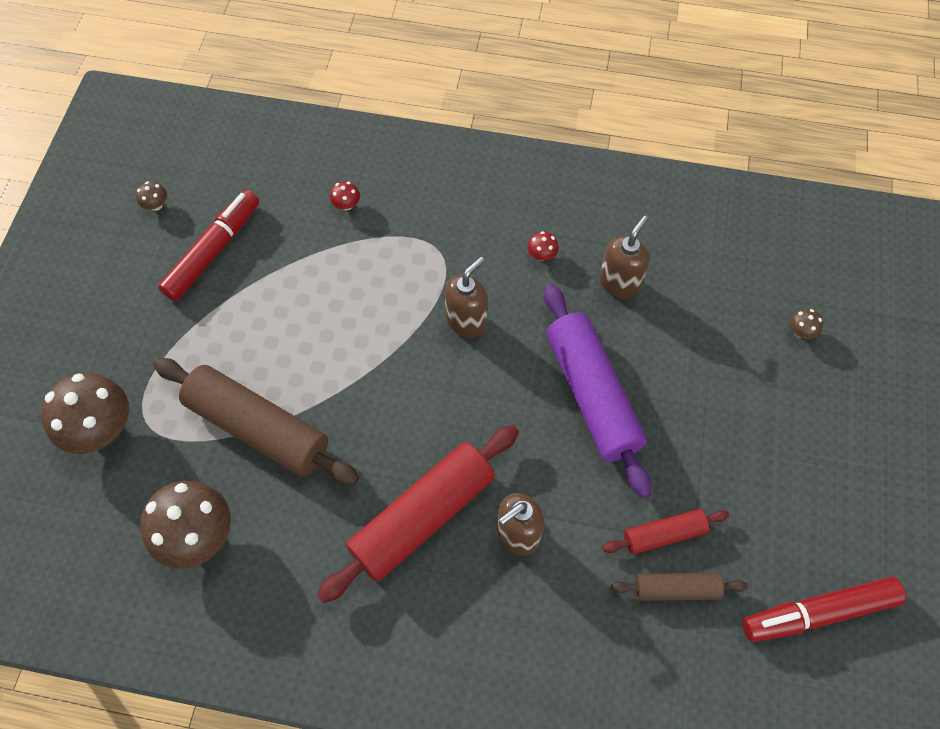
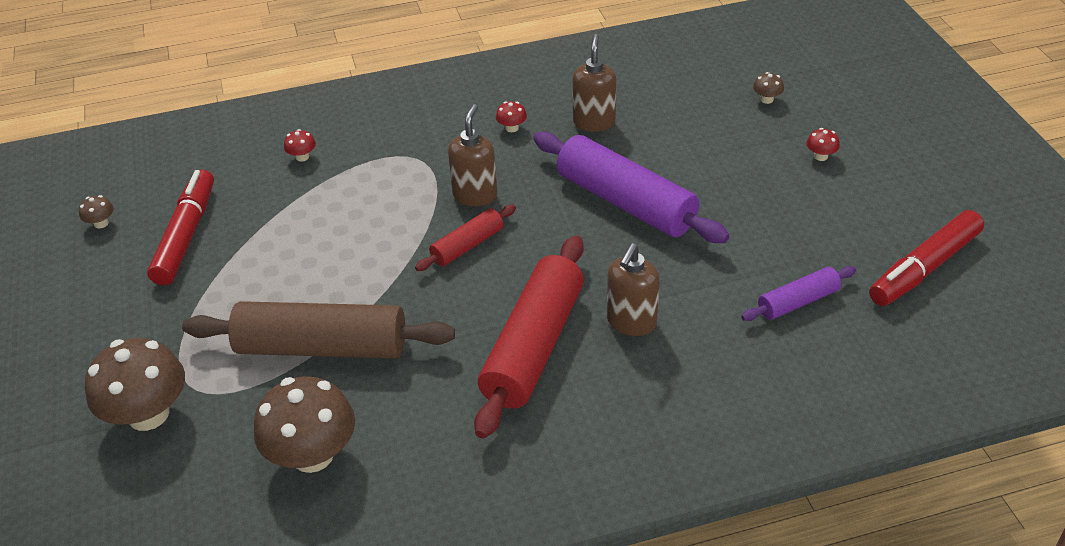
camera: 25 degrees left, 20 degrees down
red rolling pin [603,509,729,554] -> red rolling pin moved to [415,205,516,271]
brown rolling pin [610,573,748,601] -> purple rolling pin [741,266,856,321]
none -> red mushroom [806,128,840,161]

